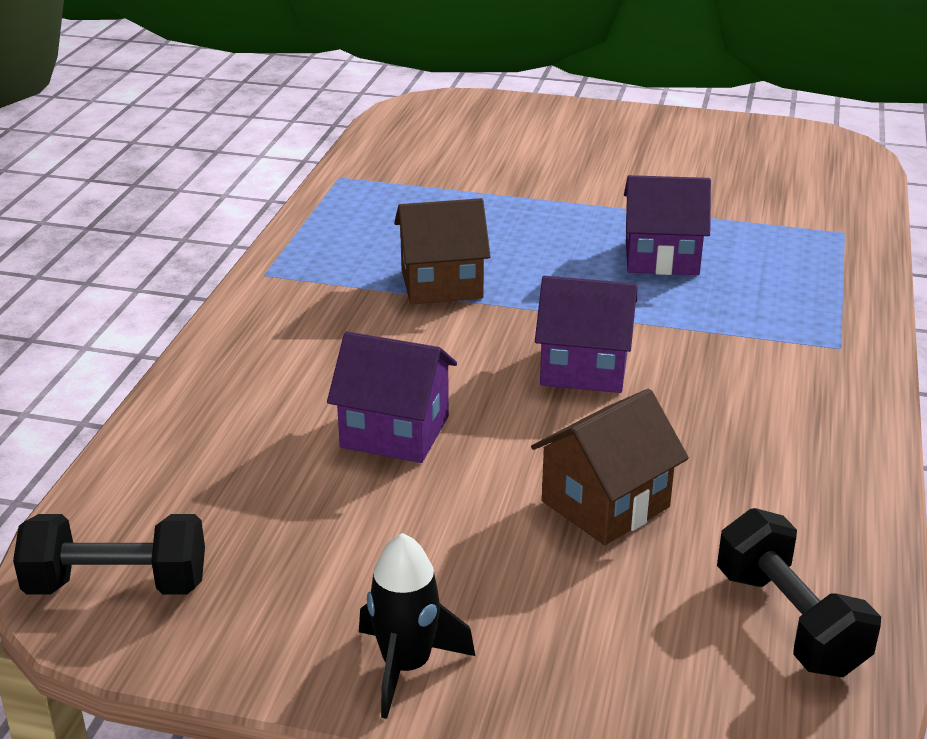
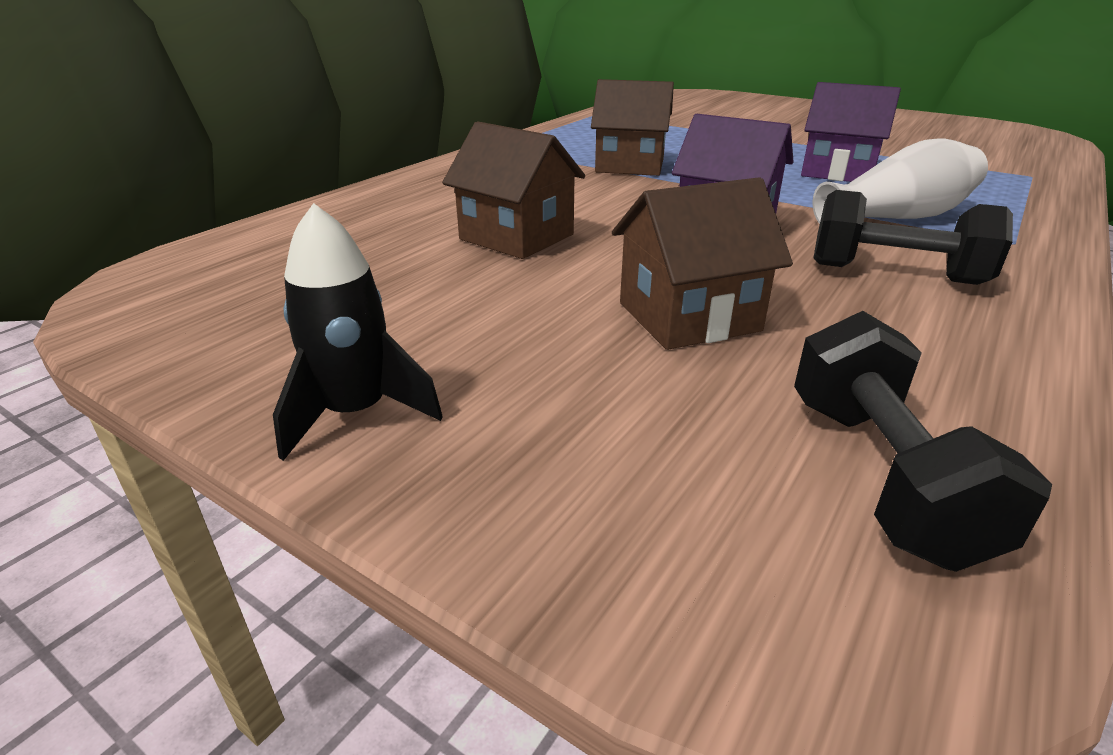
camera: 20 degrees right, 0 degrees up
black dumbbell [13,514,205,595] -> black dumbbell moved to [813,190,1013,285]
purple house [327,331,457,463] -> brown house [442,122,585,259]
none -> white vase [813,138,988,224]

